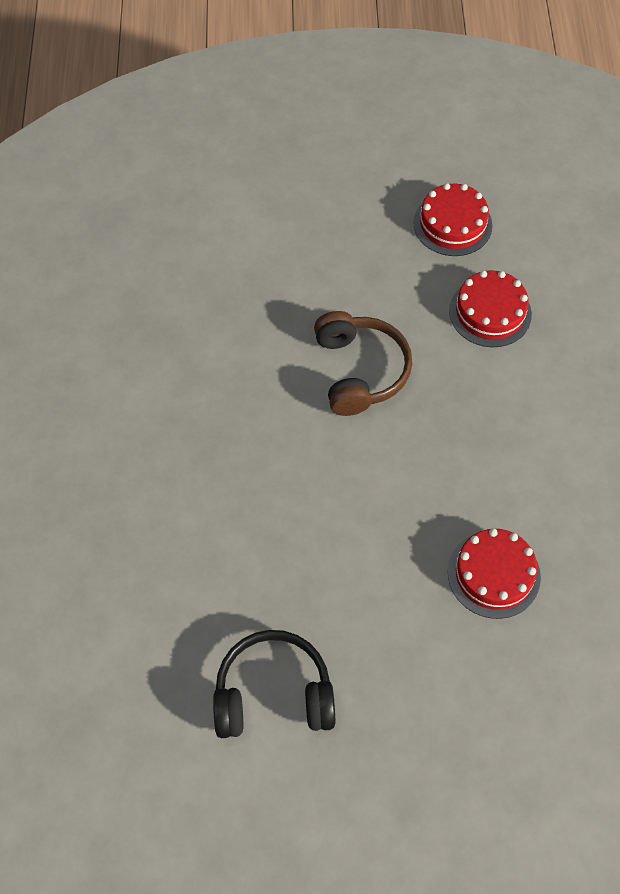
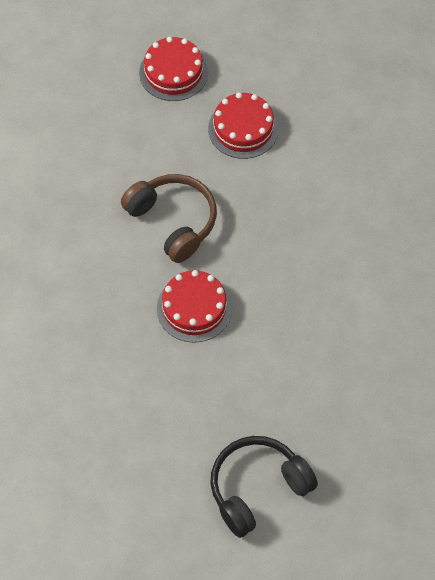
camera: 30 degrees left, 0 degrees up
red cake [448,528,541,619] -> red cake moved to [157,270,232,343]

